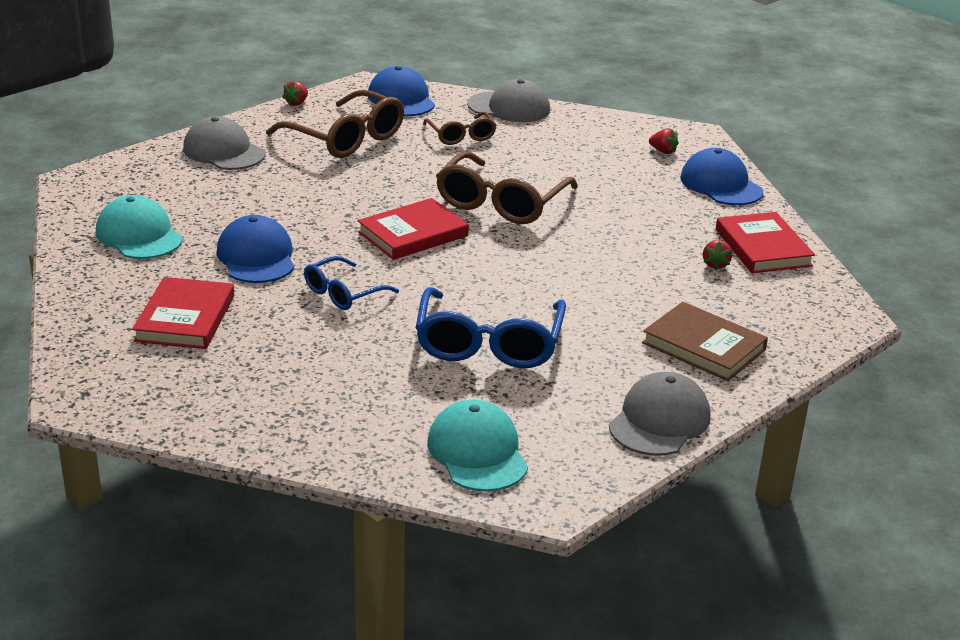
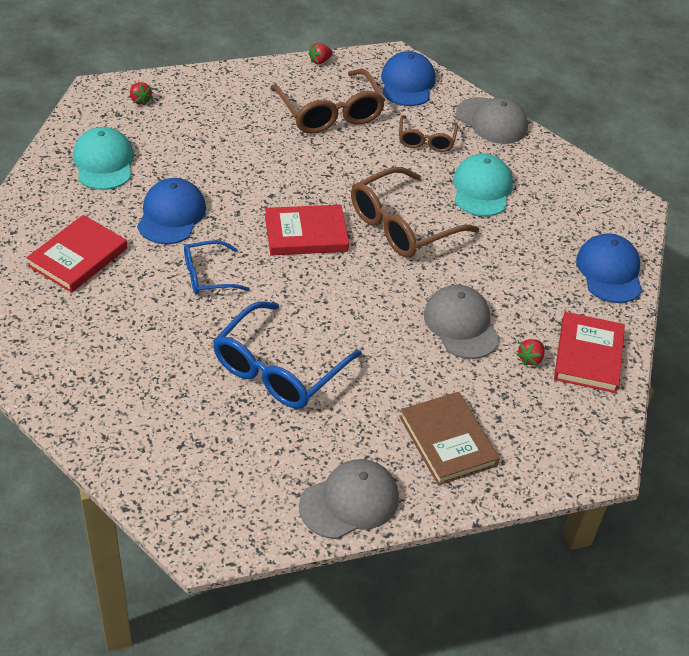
camera: 25 degrees right, 15 degrees up
grey cap [183,116,266,170] -> grey cap moved to [424,285,500,359]
turquoise cap [427,400,528,492] -> turquoise cap moved to [453,154,513,216]
red strawberry [649,128,679,154] -> red strawberry moved to [130,82,153,106]

